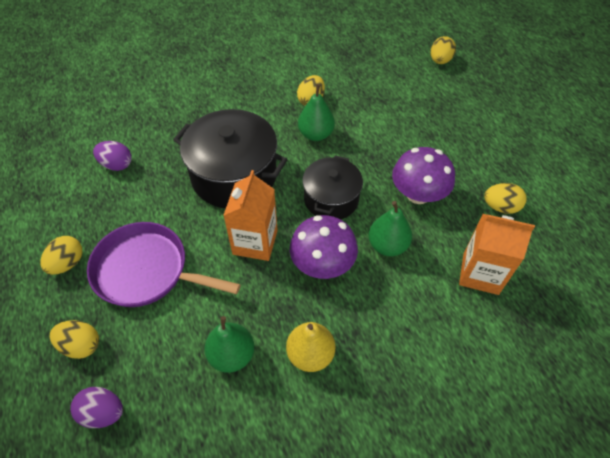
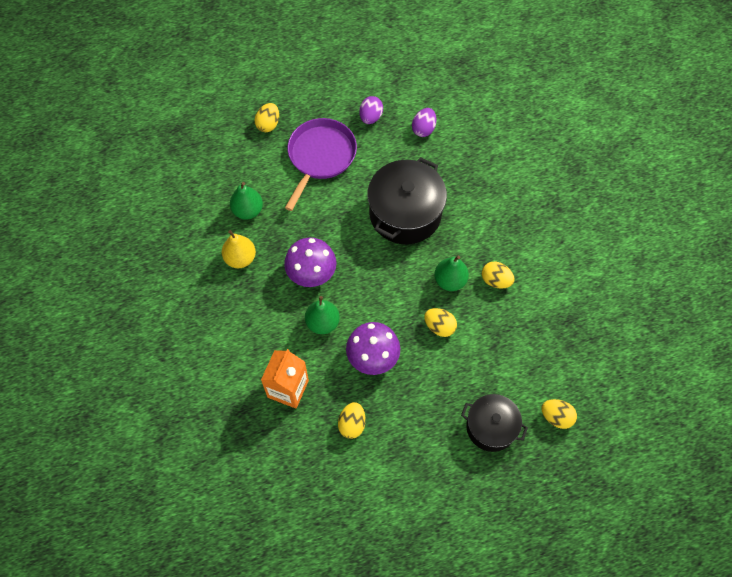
camera: 95 degrees right, 10 degrees up
yellow egg [40,236,82,275] -> yellow egg moved to [424,308,457,337]
purple egg [70,387,123,428] -> purple egg moved to [359,96,383,124]
orange carton [223,170,278,261] -> none
black pot [303,155,363,219] -> black pot moved to [461,394,528,452]

